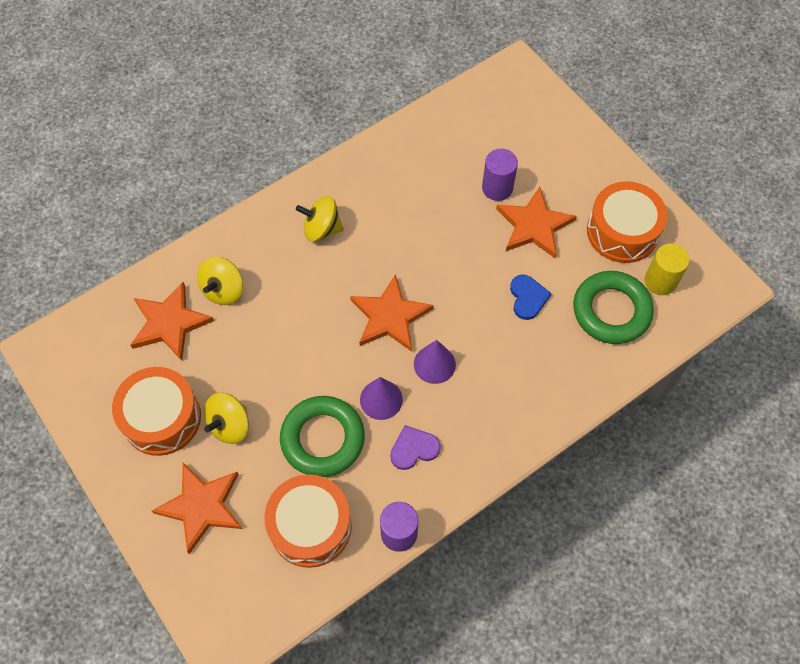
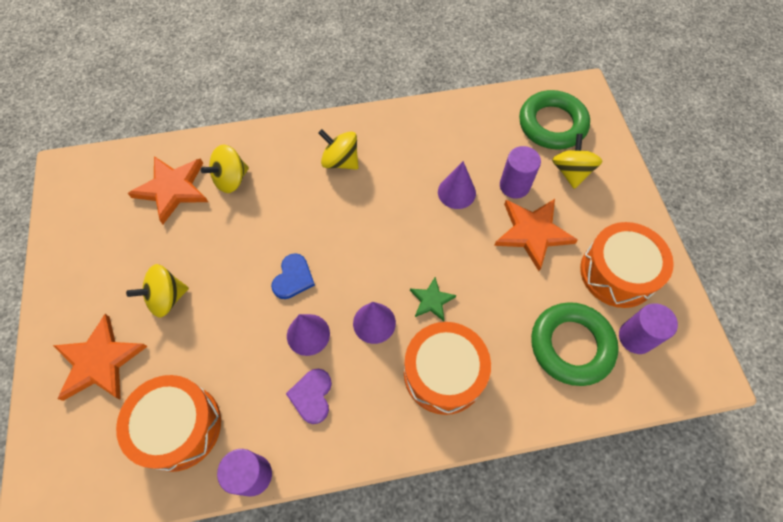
camera: 25 degrees right, 0 degrees up
orange drum [112,367,201,456] -> orange drum moved to [404,322,491,415]
green ring [280,396,365,477] -> green ring moved to [519,90,590,149]
orange star [350,274,434,352] -> none
purple heart [390,425,441,470] -> purple heart turned 90 degrees counterclockwise [286,369,332,424]
blue heart [510,275,552,320] -> blue heart moved to [271,253,315,299]
yellow cylinder [645,243,690,295] -> purple cylinder [619,303,678,354]
none -> green star [410,277,456,321]
none -> purple cone [438,161,476,209]
none -> yellow spinning top [552,134,602,189]

